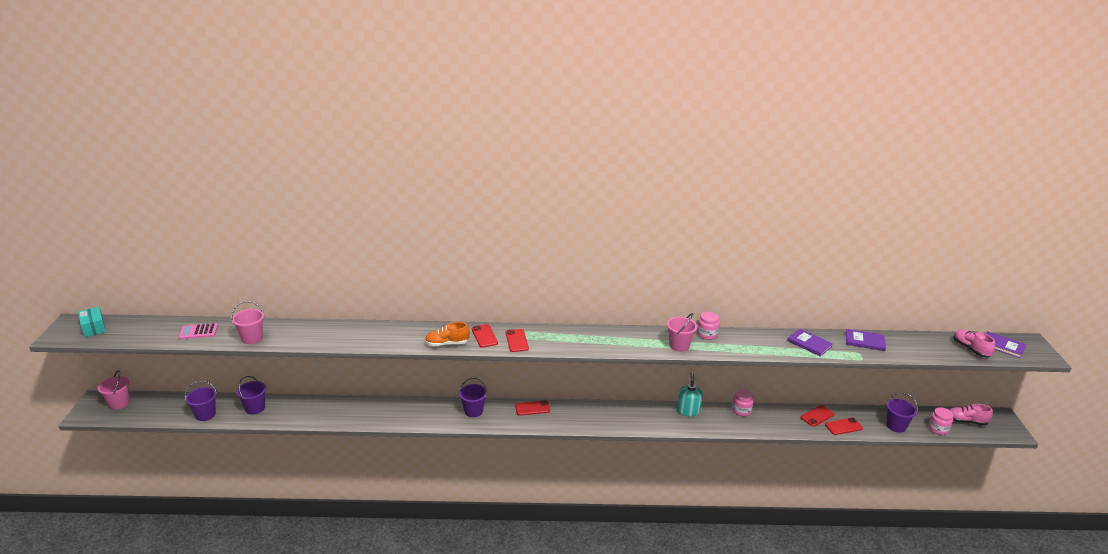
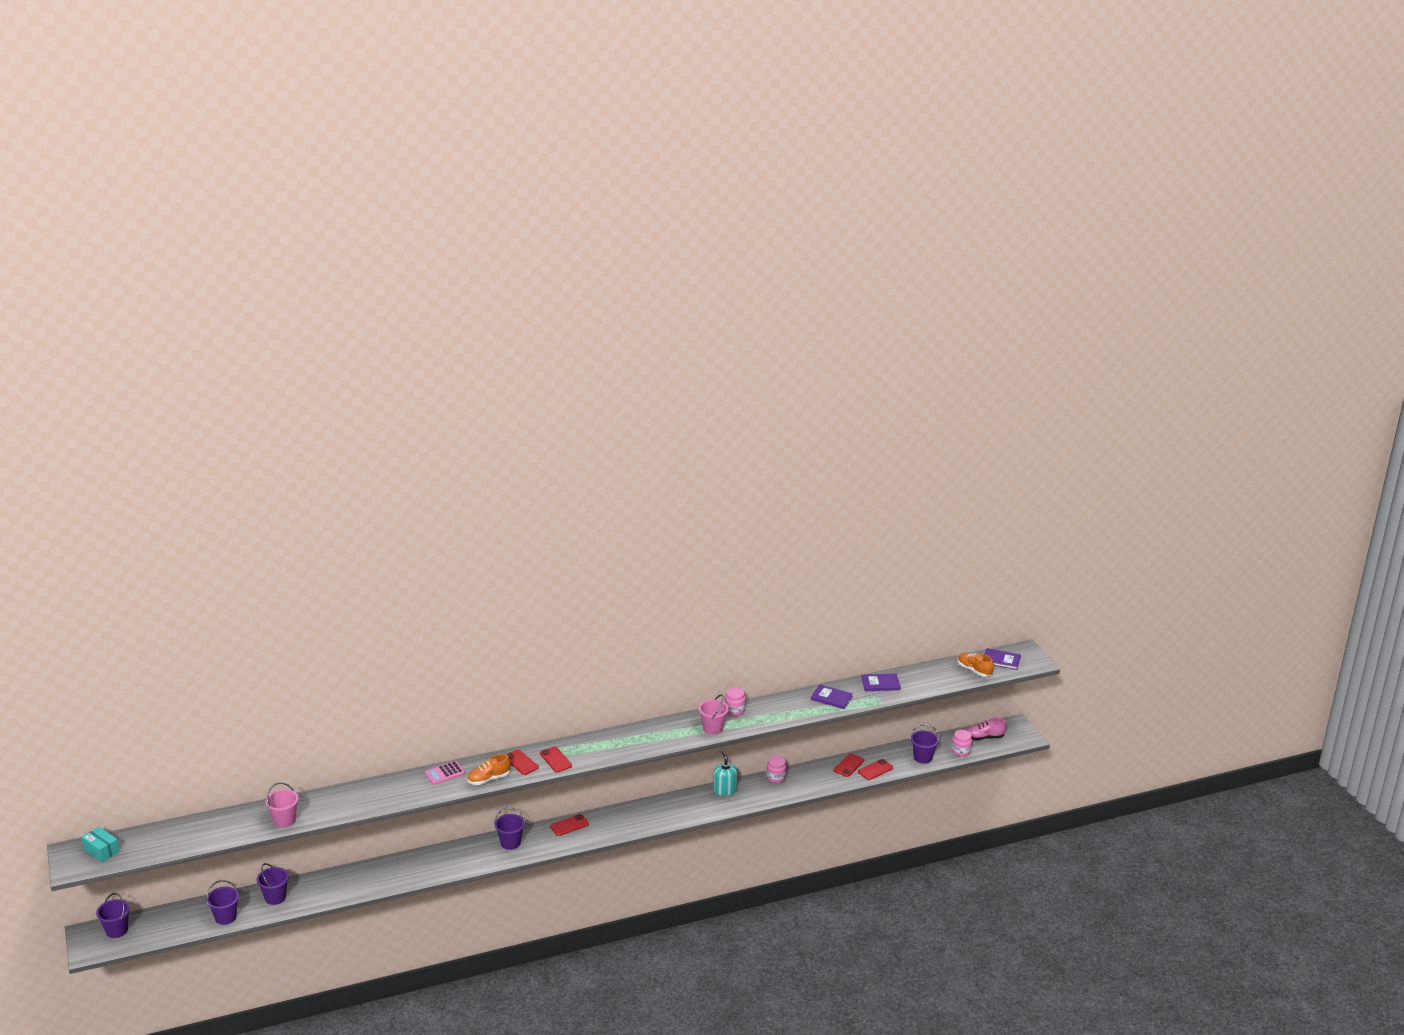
camera: 20 degrees left, 0 degrees up
pink bucket [98,370,130,410] -> purple bucket [96,893,130,938]
pink calculator [179,323,218,339] -> pink calculator moved to [425,761,465,785]
pink shoe [954,329,995,357] -> orange shoe [958,653,994,677]

